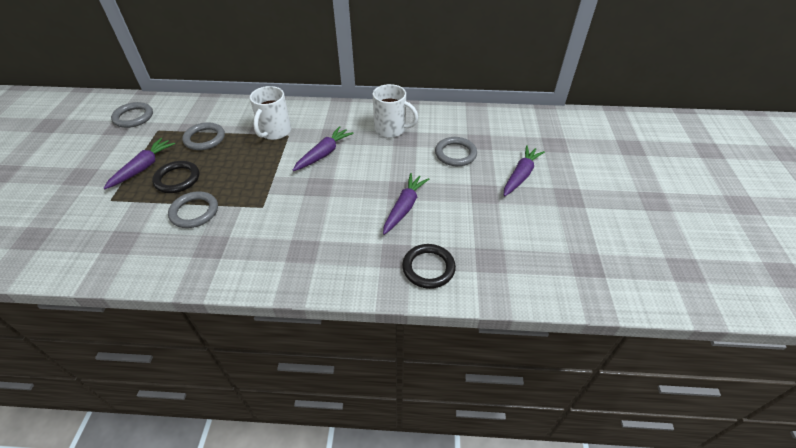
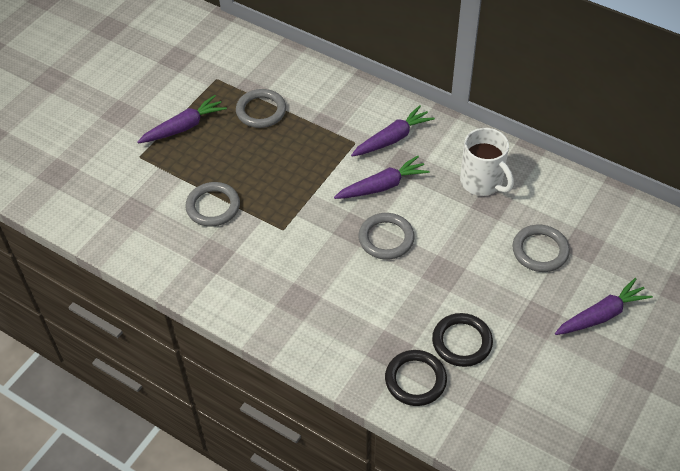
camera: 30 degrees right, 5 degrees up
grey ring [111,102,153,128] -> grey ring moved to [358,213,415,259]
black ring [152,161,200,193] -> black ring moved to [432,313,493,367]
white mug [250,86,291,140] -> none
purple carrot [383,173,429,235] -> purple carrot moved to [351,105,435,157]

